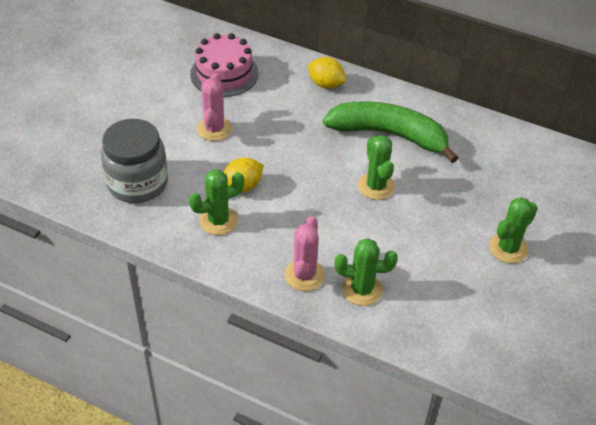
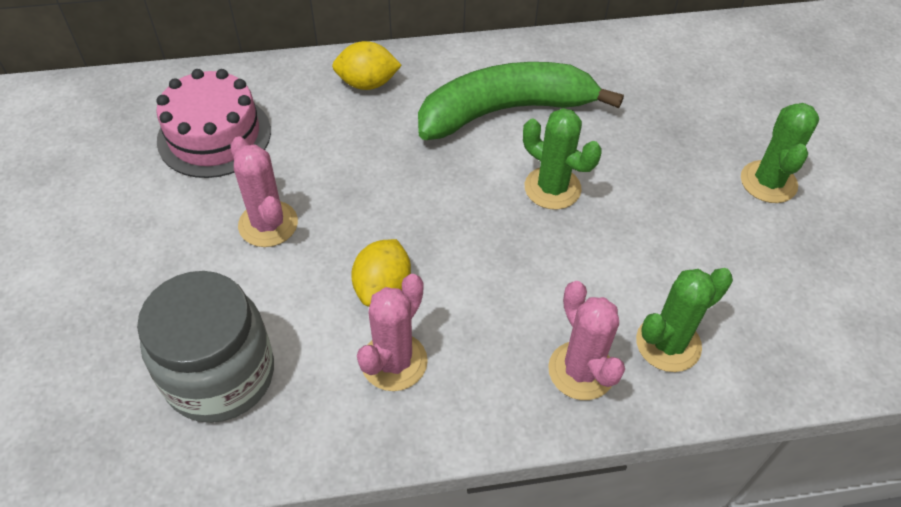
camera: 35 degrees left, 5 degrees up
green cactus [189,169,244,235] -> pink cactus [357,274,428,391]

